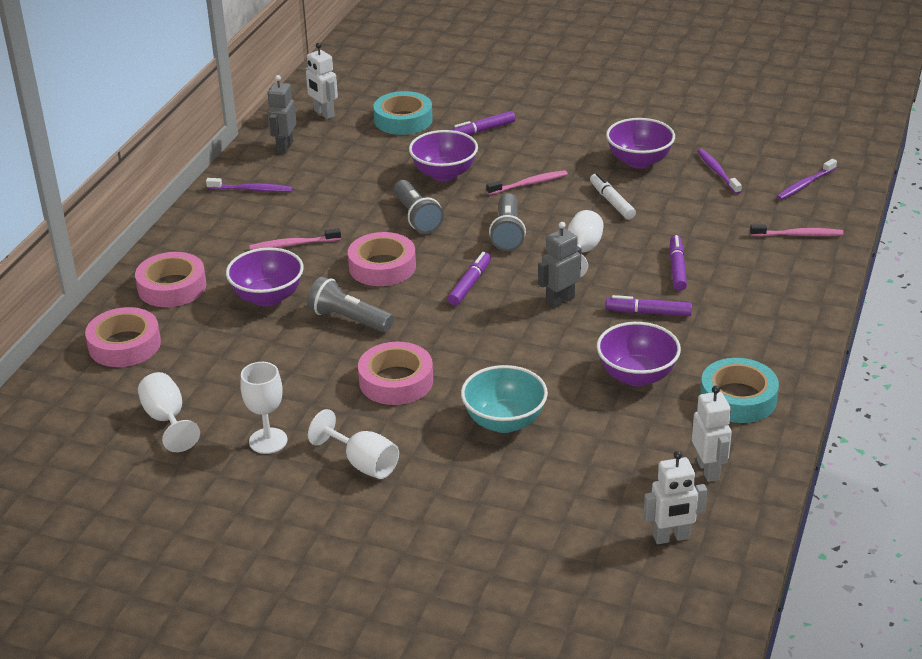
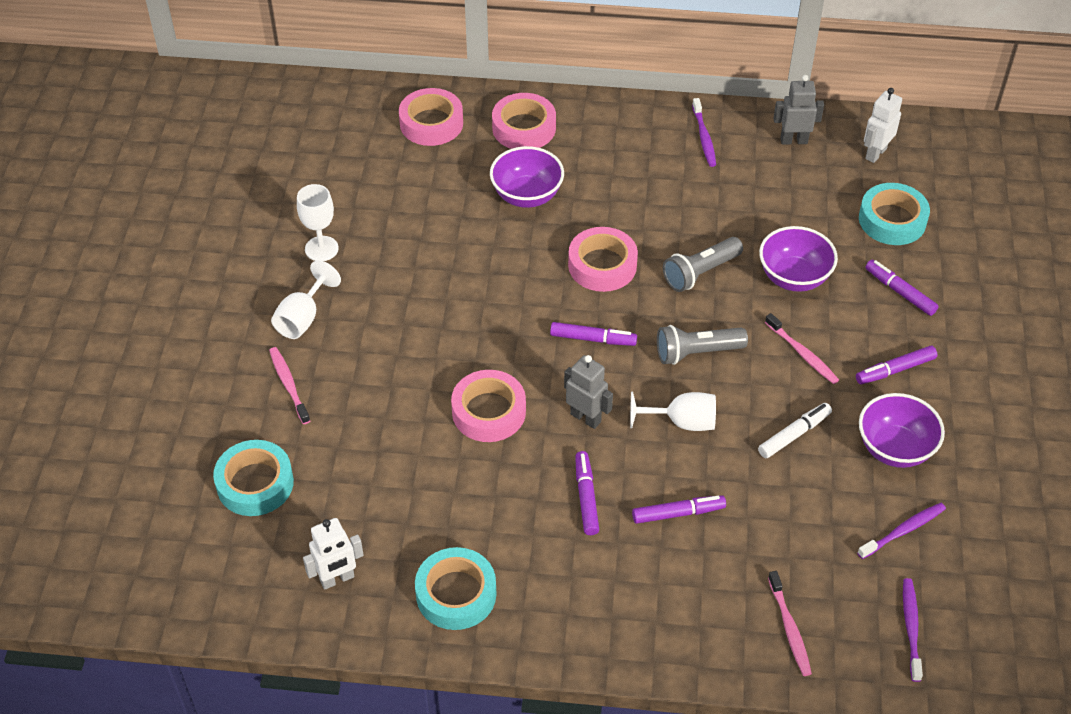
camera: 75 degrees right, 15 degrees up
white goblet [138,372,200,452] -> none
pink toothbrush [249,228,341,250] -> pink toothbrush moved to [269,347,310,424]
grey flashlight [307,276,394,332] -> none
pink tape [358,342,433,405] -> pink tape moved to [451,370,526,442]
turquoise bowl [461,365,548,433] -> none
purple bowl [597,322,681,386] -> none
white robot [643,451,707,544] -> none
purple toothbrush [777,159,837,200] -> purple toothbrush turned 60 degrees clockwise [903,578,923,682]
none -> turquoise tape [213,440,294,516]
none -> purple marker [856,346,937,384]

